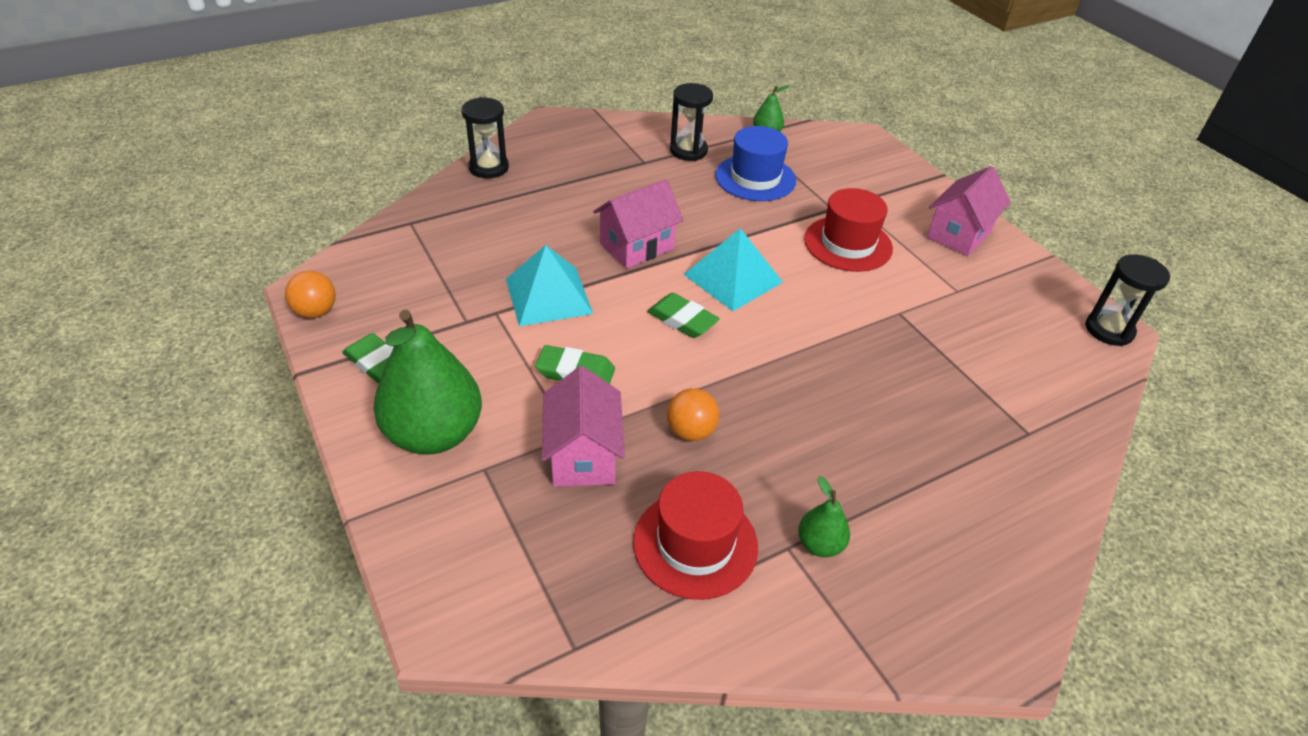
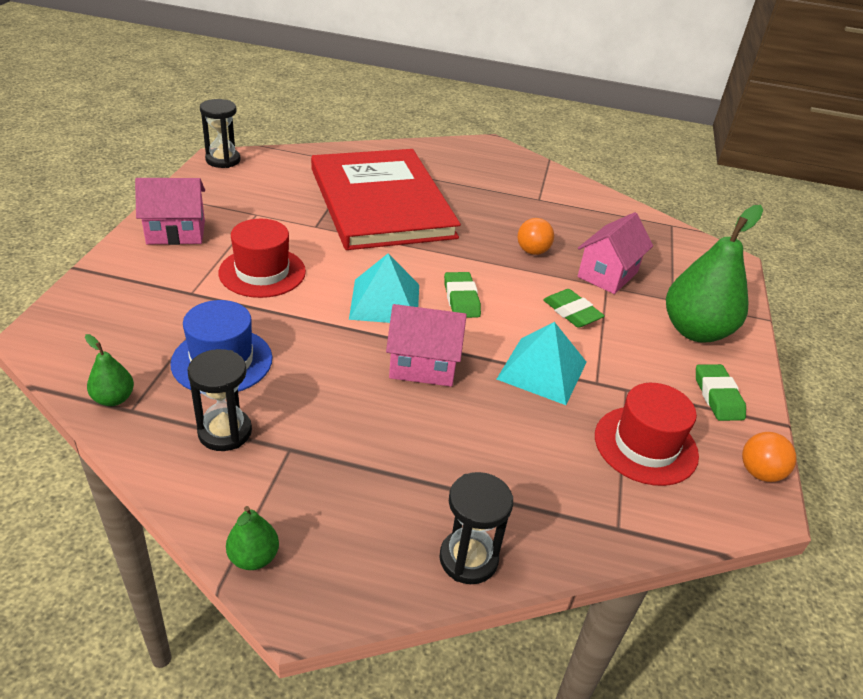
camera: 140 degrees left, 5 degrees down
red hat [633,471,758,600] -> red hat moved to [595,383,699,486]
green pear [798,476,850,557] -> green pear moved to [226,506,279,570]
none -> red book [311,149,461,250]

